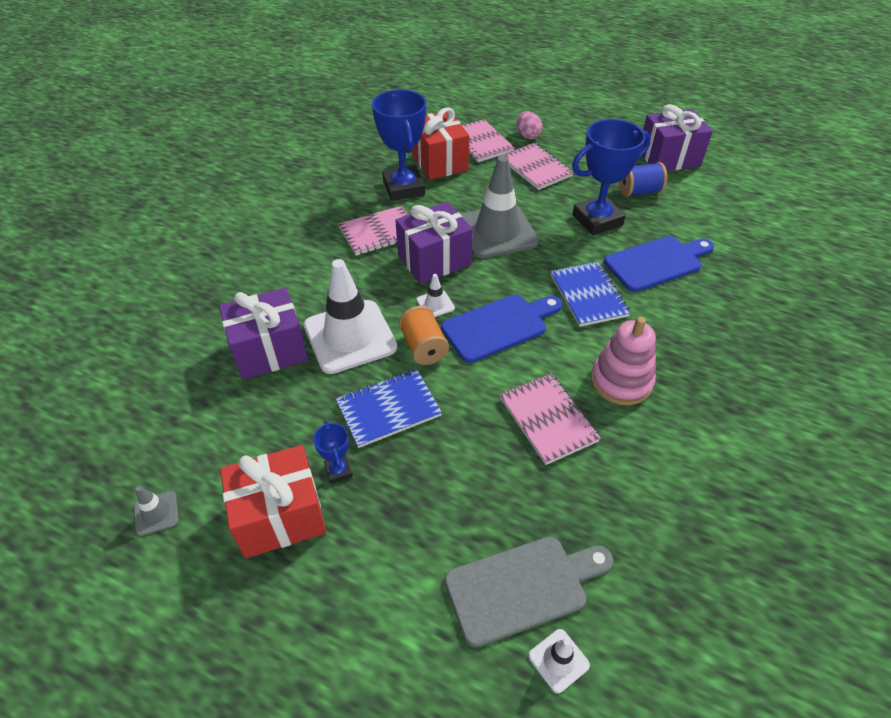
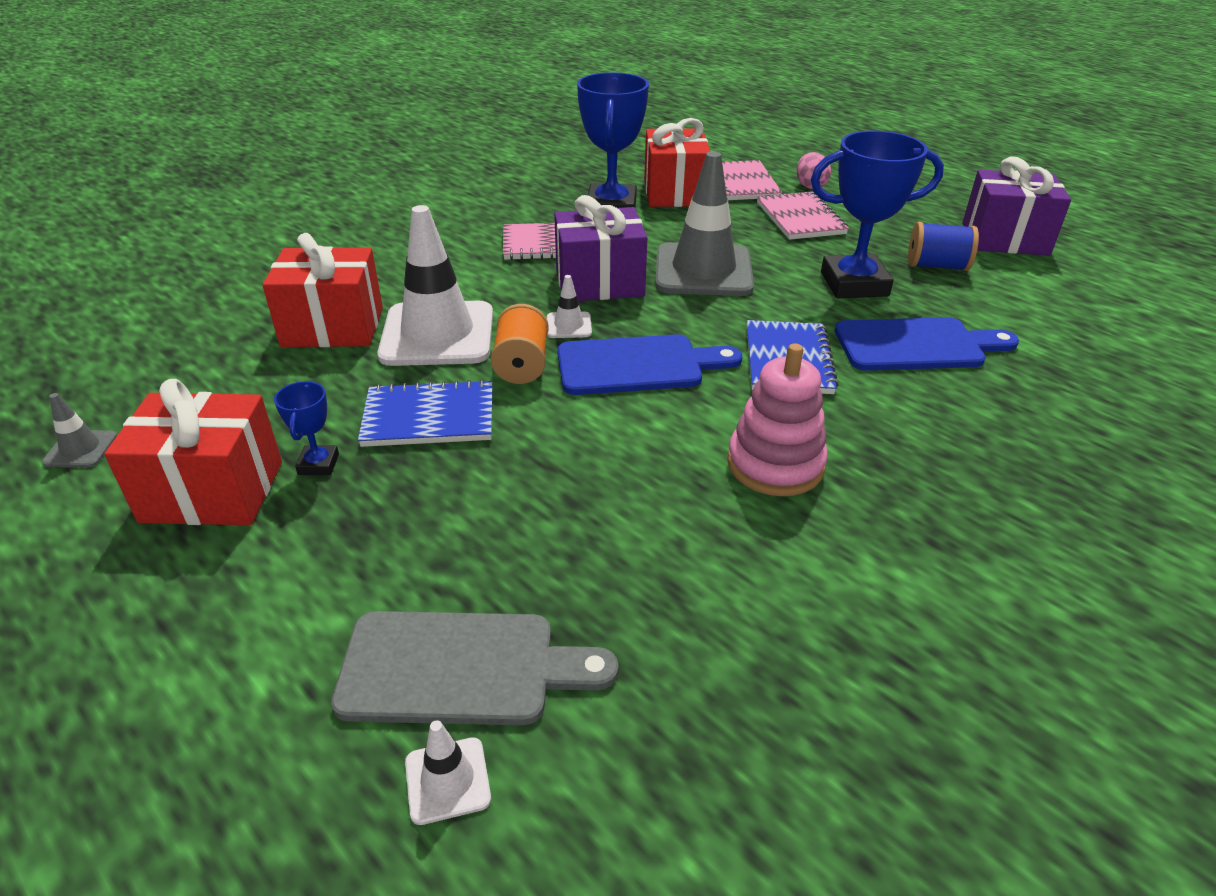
camera: 20 degrees right, 10 degrees down
purple gift [219,288,308,380] -> red gift [263,233,383,347]
pink notebook [499,374,601,465] -> none

